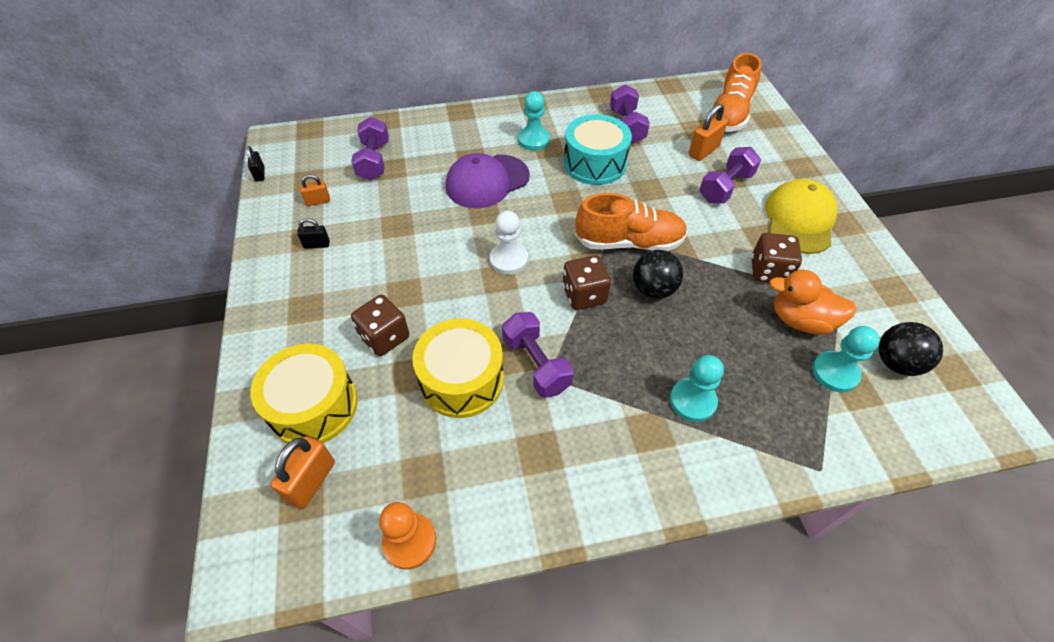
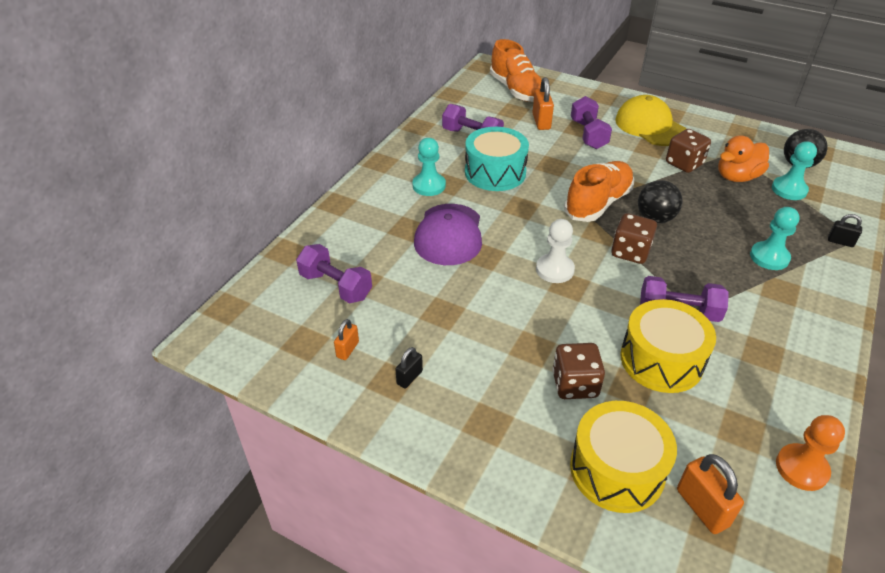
camera: 50 degrees left, 10 degrees down
black padlock [246,146,265,182] -> black padlock moved to [828,214,862,247]

